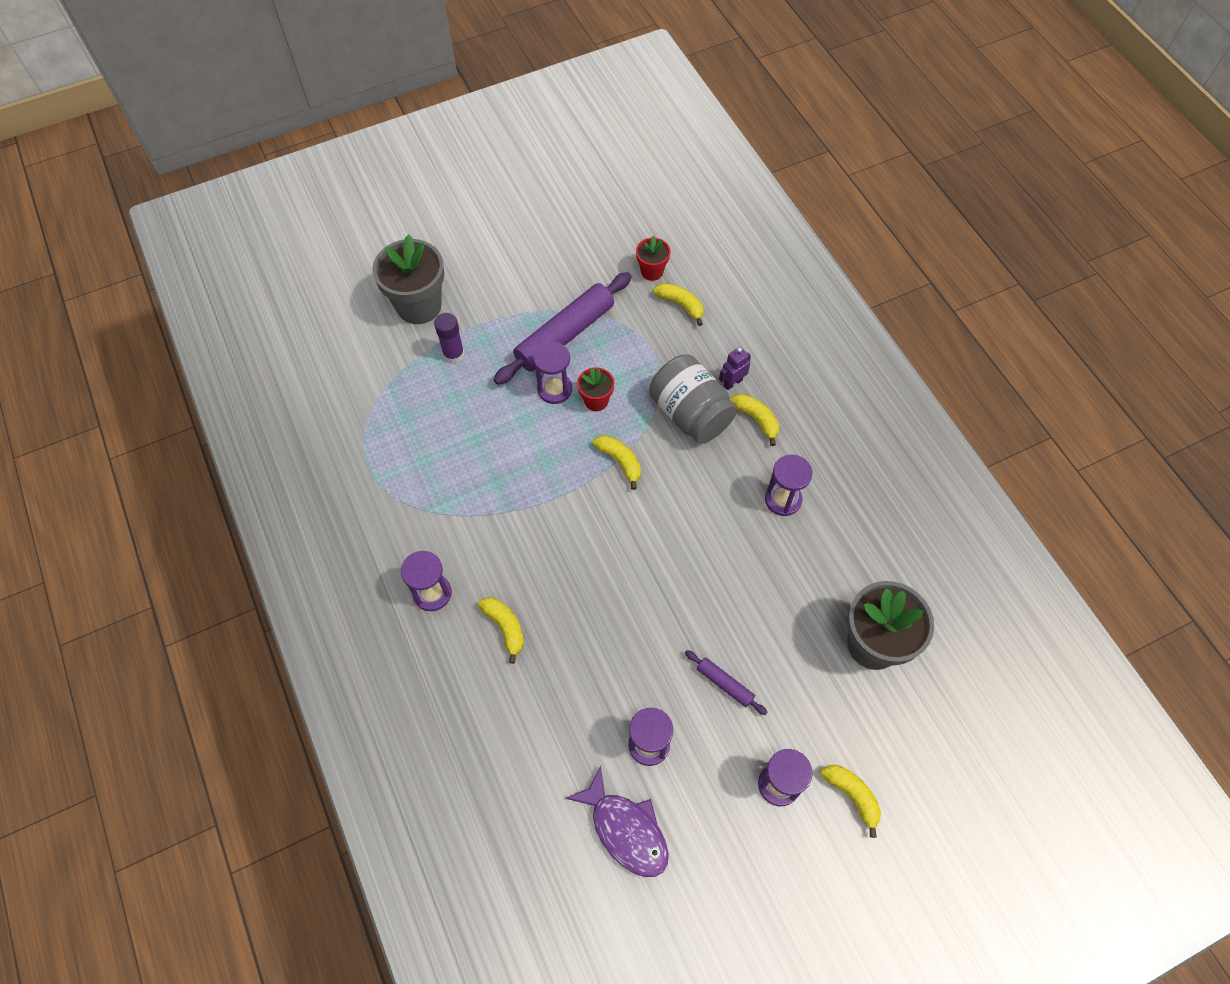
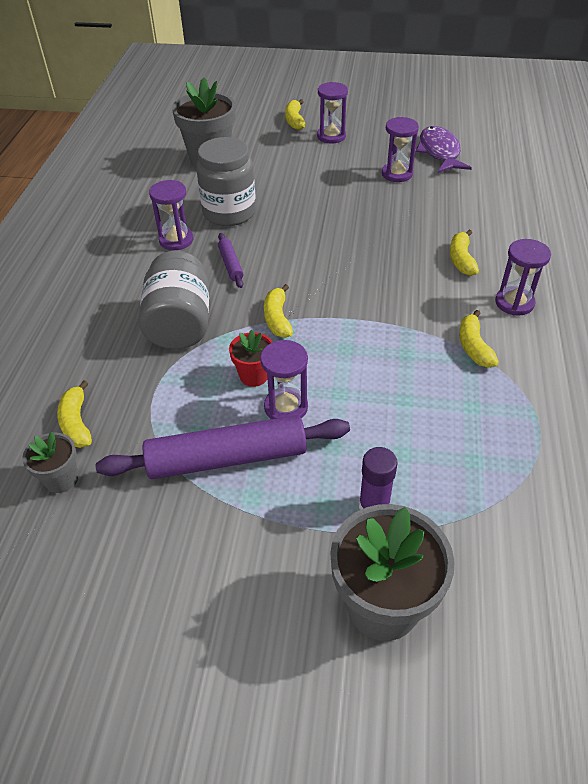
camera: 145 degrees left, 15 degrees down
red flower pot [636,235,670,281] -> grey flower pot [22,432,78,493]
purple rolling pin [685,650,767,715] -> purple rolling pin moved to [218,233,243,288]
purple robot [719,347,751,390] -> none
yellow banana [730,394,779,446] -> yellow banana moved to [459,310,499,367]
none -> grey jar [196,137,256,226]

